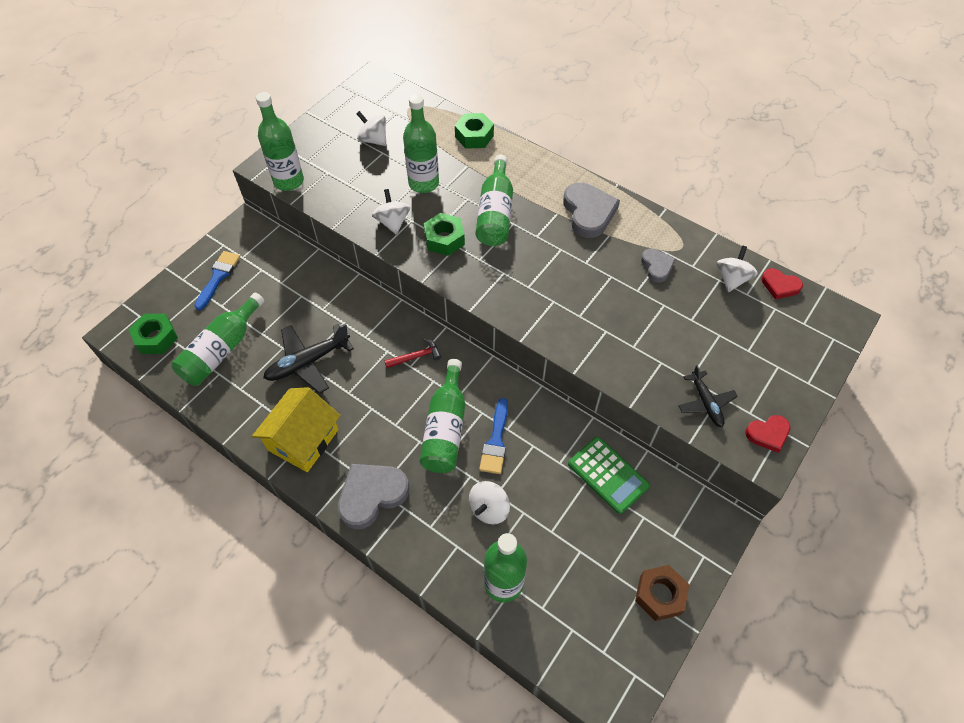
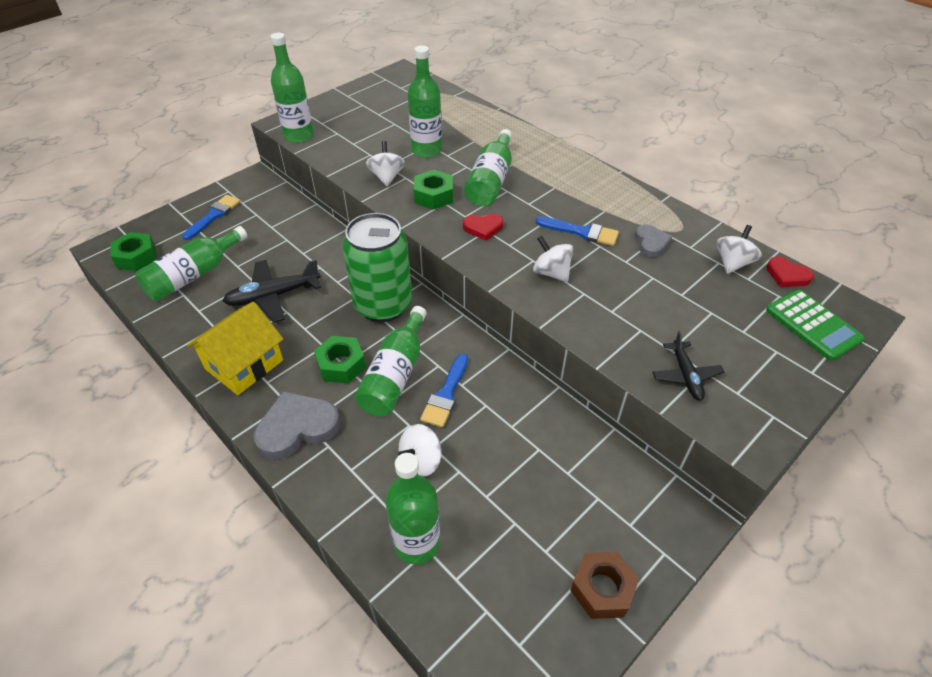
camera: 10 degrees right, 10 degrees down
white spinning top [356,111,386,146] -> white spinning top moved to [533,236,573,282]
red hammer [384,338,441,368] -> green can [342,213,412,322]
green nut [455,113,494,149] -> green nut moved to [314,336,366,384]
grey heart [563,183,620,238] -> none
green calculator [568,437,650,514] -> green calculator moved to [766,289,865,361]
red heart [745,415,790,453] -> red heart moved to [463,213,503,241]
none -> blue brush [536,217,619,246]

